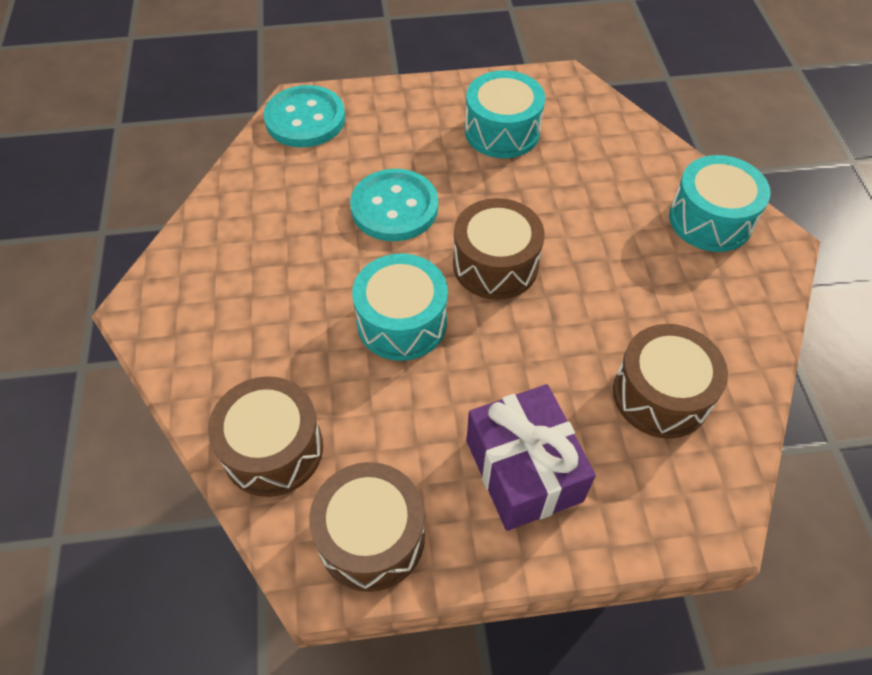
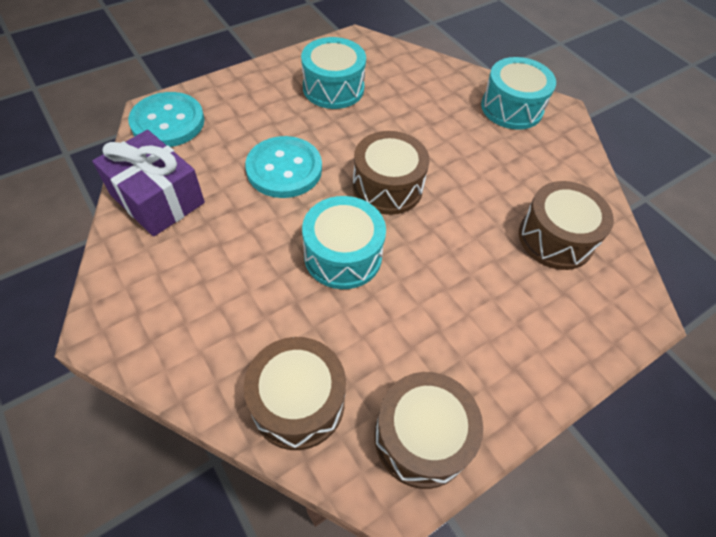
camera: 30 degrees left, 0 degrees up
purple gift [467,384,596,531] -> purple gift moved to [92,130,205,236]

